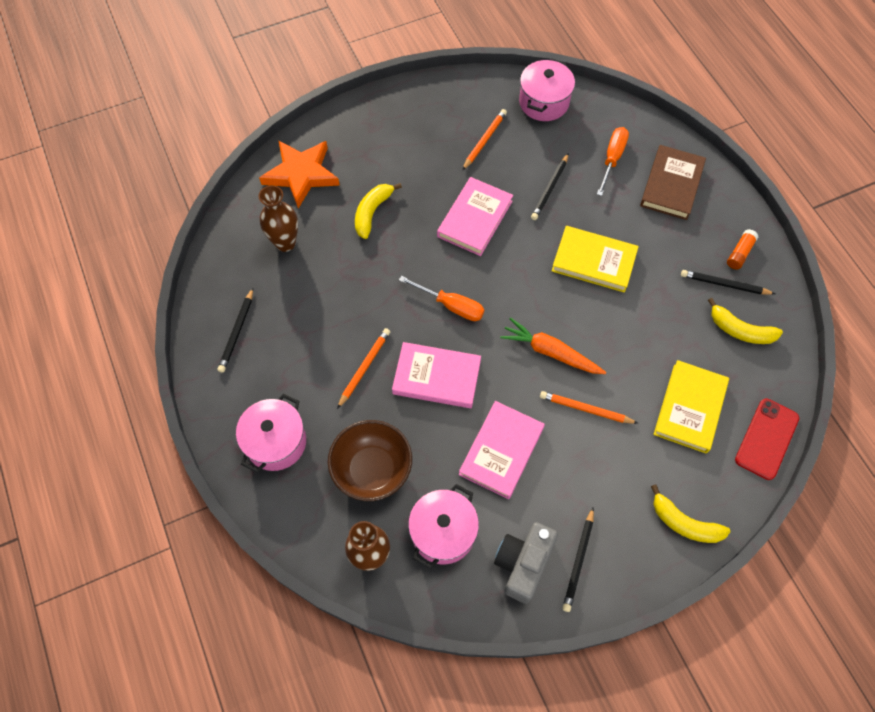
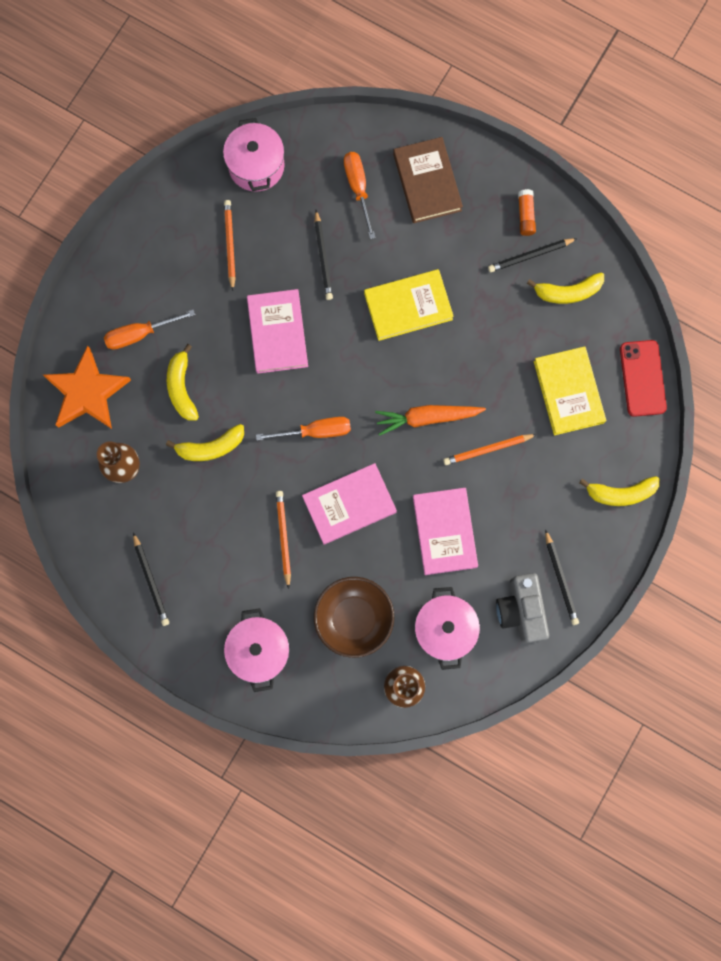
camera: 35 degrees left, 15 degrees up
none -> orange screwdriver [104,310,195,350]
none -> yellow banana [166,424,244,461]

